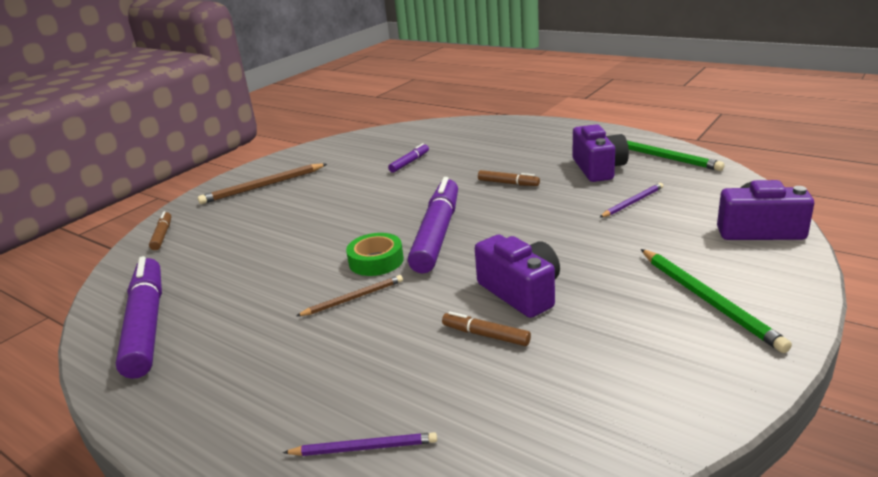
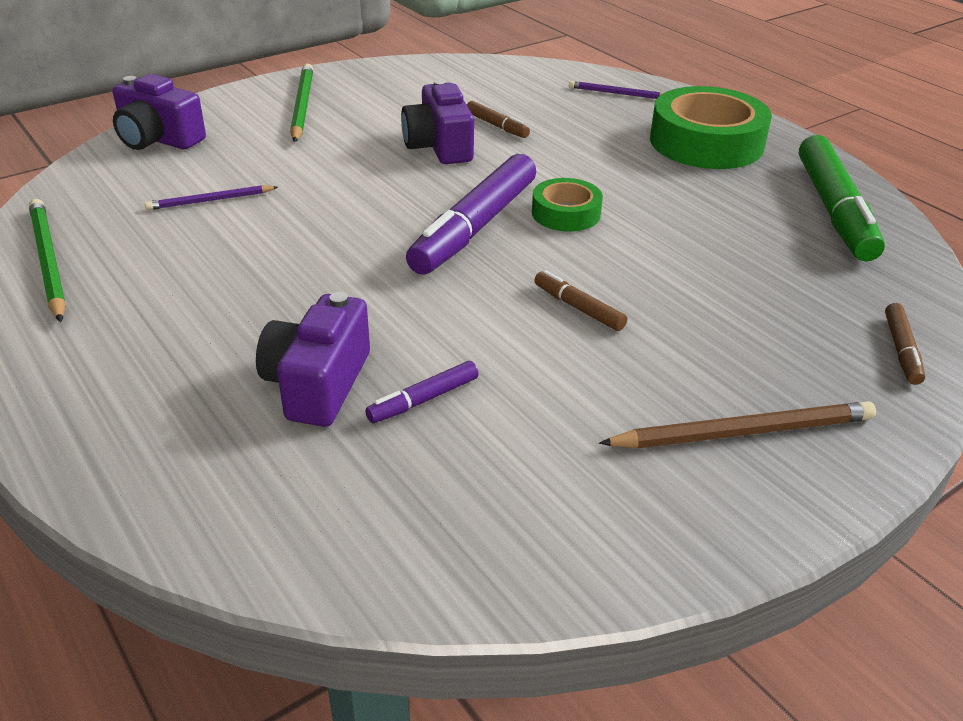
camera: 165 degrees left, 10 degrees up
purple marker [116,256,162,379] -> green marker [799,135,885,262]
brown pencil [296,275,403,316] -> none
brown marker [478,170,540,186] -> brown marker moved to [534,270,627,331]
purple camera [573,124,629,182] -> purple camera moved to [256,292,370,427]
none -> green tape [650,86,772,169]

